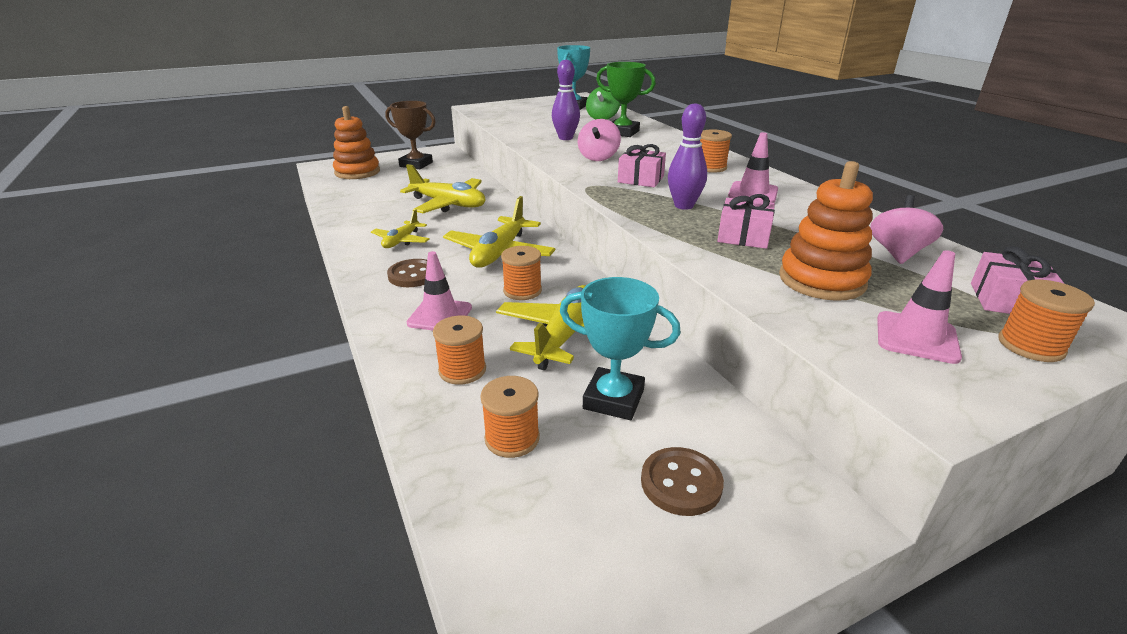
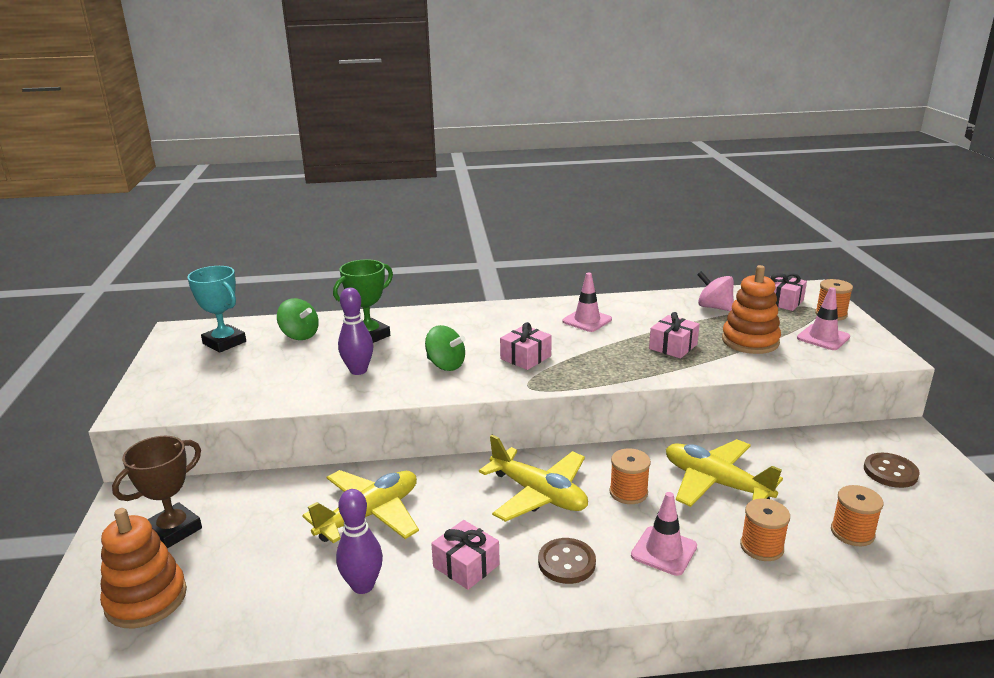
camera: 70 degrees left, 5 degrees down
yellow plane [371,209,430,248] -> pink gift [431,520,500,590]
turquoise trophy [560,277,681,420] -> none
pink spinning top [578,119,621,161] -> green spinning top [425,325,465,371]
purple bowling pin [668,103,707,210] -> purple bowling pin moved to [336,489,383,594]
orange spool [700,129,732,173] -> none

